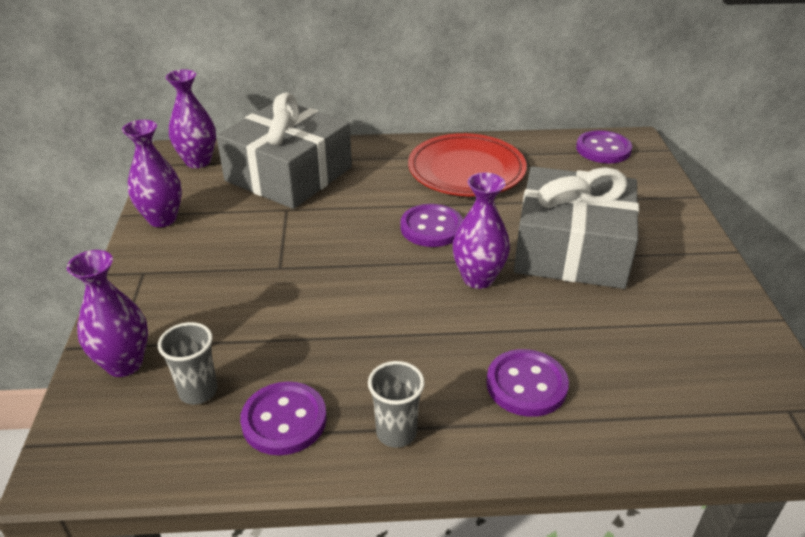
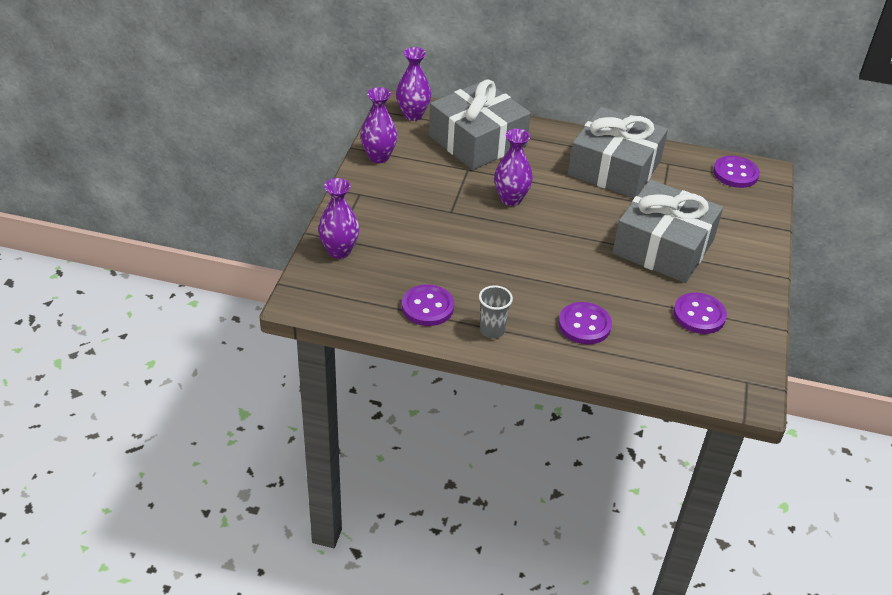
camera: 15 degrees right, 5 degrees up
grey cup [158,322,218,404] -> none
purple button [401,204,463,247] -> purple button moved to [673,293,727,334]
red plate [408,133,527,196] -> grey gift [568,107,668,198]
purple vase [452,172,510,289] -> purple vase moved to [494,129,533,206]

